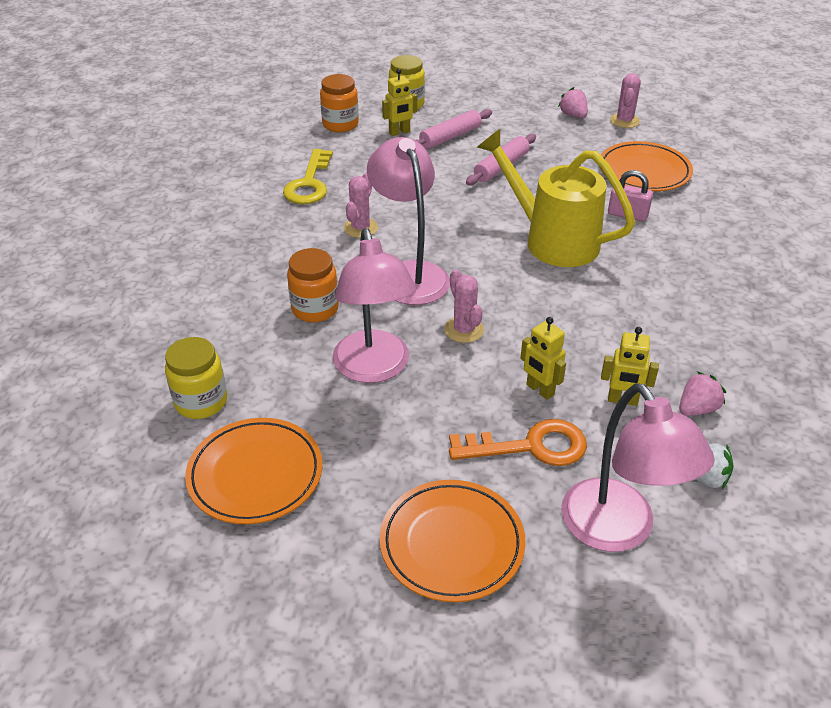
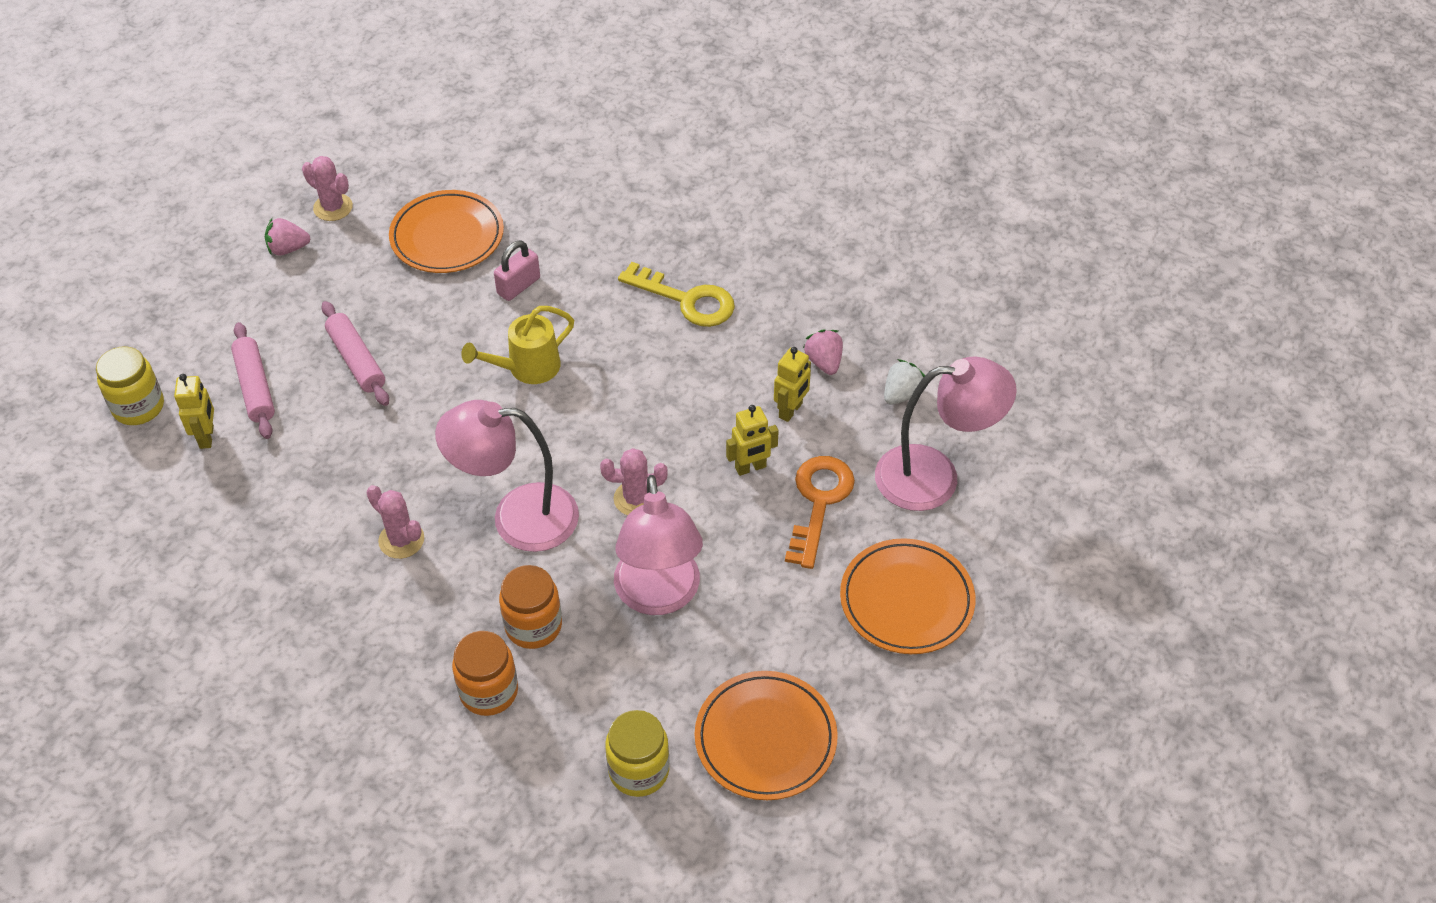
camera: 70 degrees left, 10 degrees up
yellow key [283,149,333,204] -> yellow key moved to [618,262,735,327]
orange jar [320,74,359,132] -> orange jar moved to [452,631,518,716]
pink lamp [333,228,416,383] -> pink lamp turned 75 degrees clockwise [614,475,703,615]
yellow watering can [477,129,635,267] -> yellow watering can [461,306,574,384], size x0.59

